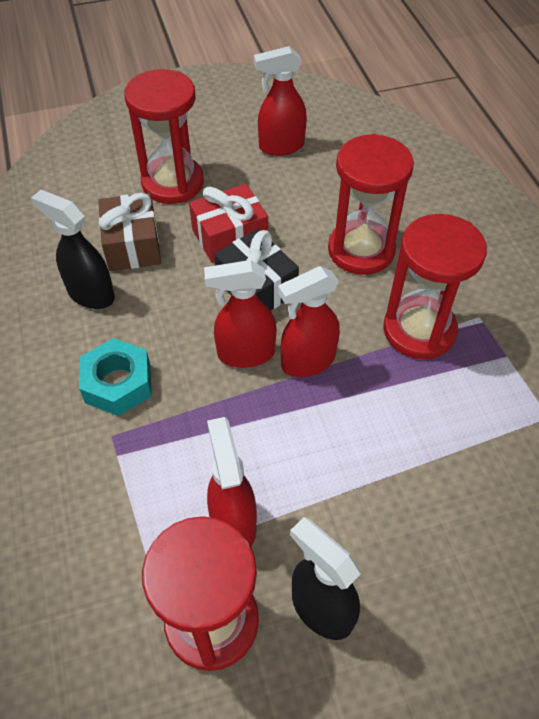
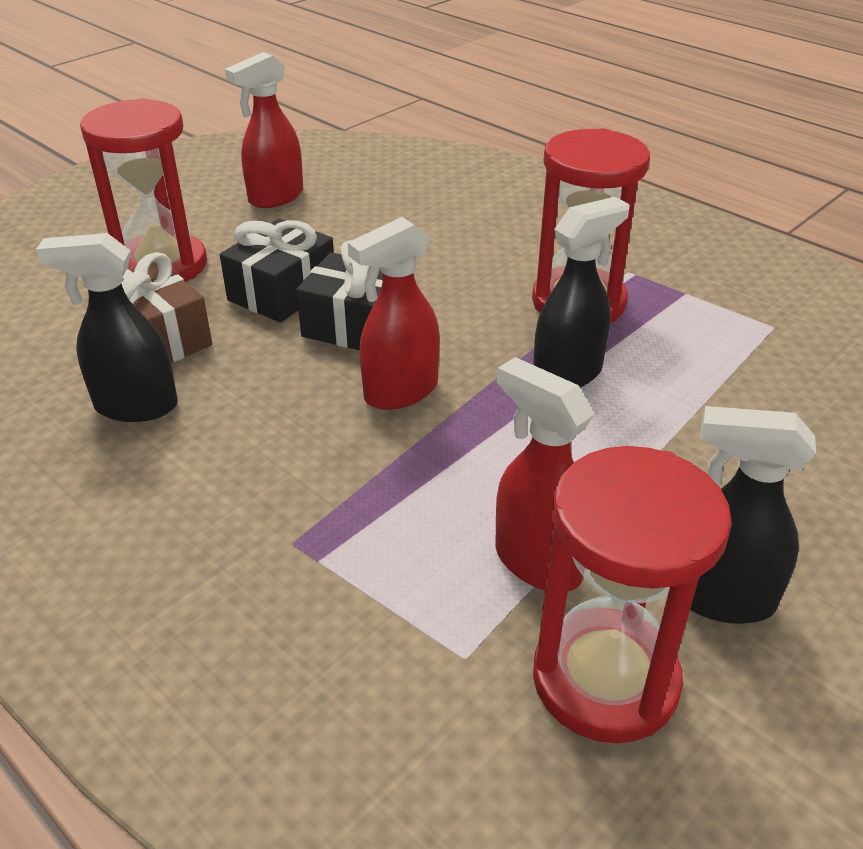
camera: 30 degrees left, 15 degrees down
turquoise nut [79,338,151,416] -> none
red gift [189,184,268,263] -> black gift [220,218,334,322]
red spray bottle [278,266,340,377] -> none
red hourglass [328,134,414,275] -> none
none -> black spray bottle [533,197,630,387]

